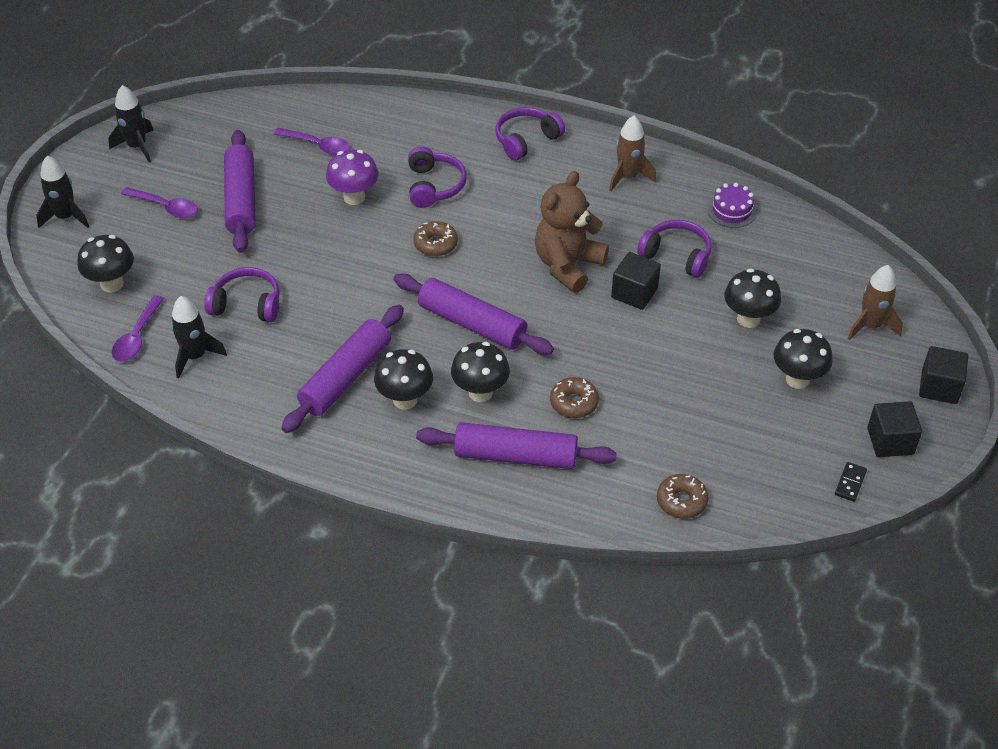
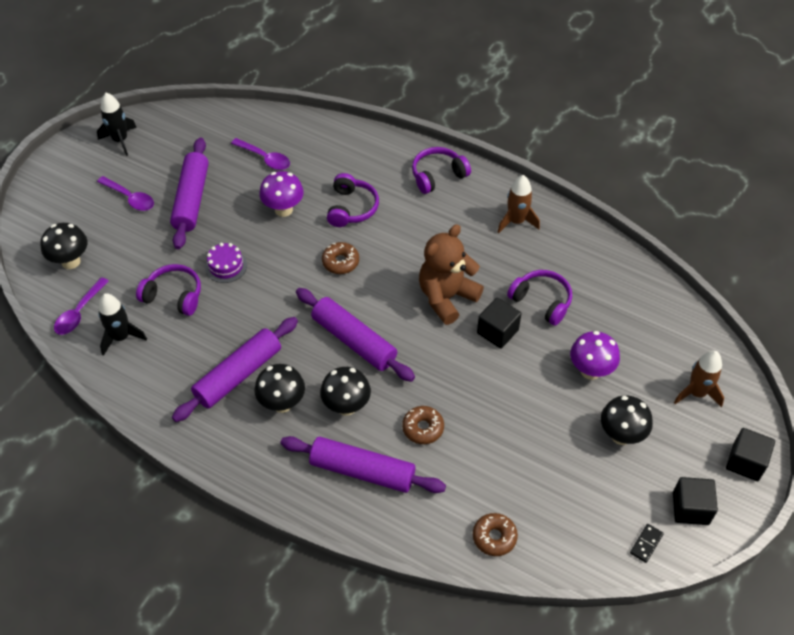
camera: 10 degrees right, 5 degrees up
black rocket [36,156,90,228] -> none
purple cake [708,183,757,228] -> purple cake moved to [205,243,247,283]
black mushroom [724,269,781,328] -> purple mushroom [570,331,620,380]

